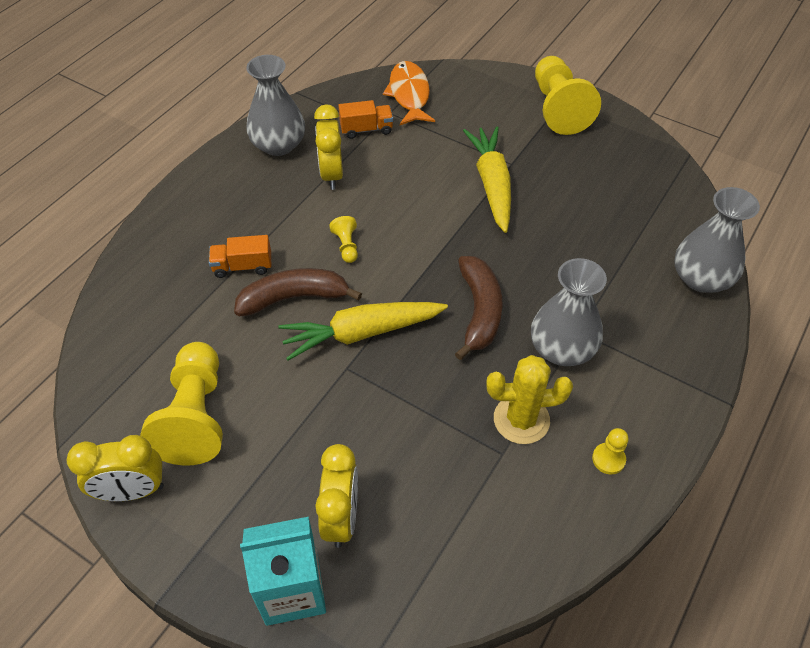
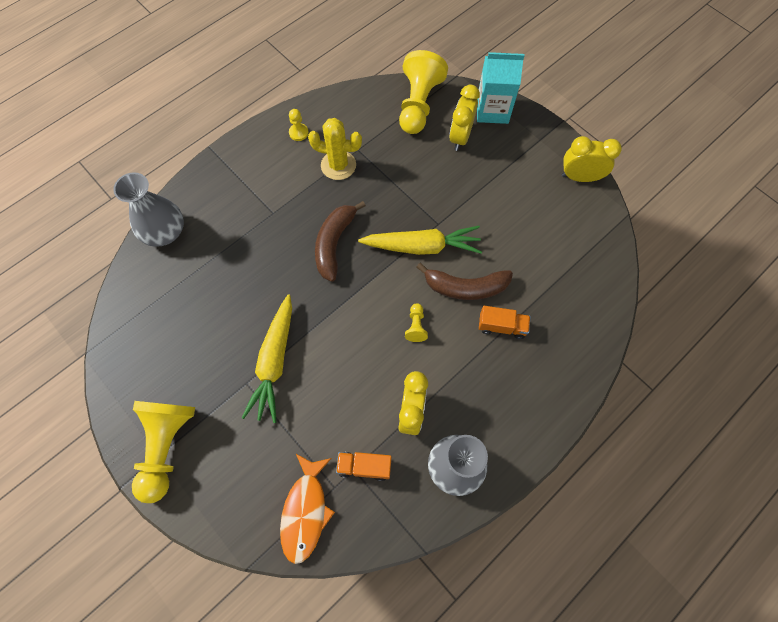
camera: 165 degrees left, 15 degrees up
yellow pawn [140,342,223,466] -> yellow pawn moved to [399,50,448,134]
grey vase [531,258,607,366] -> none

